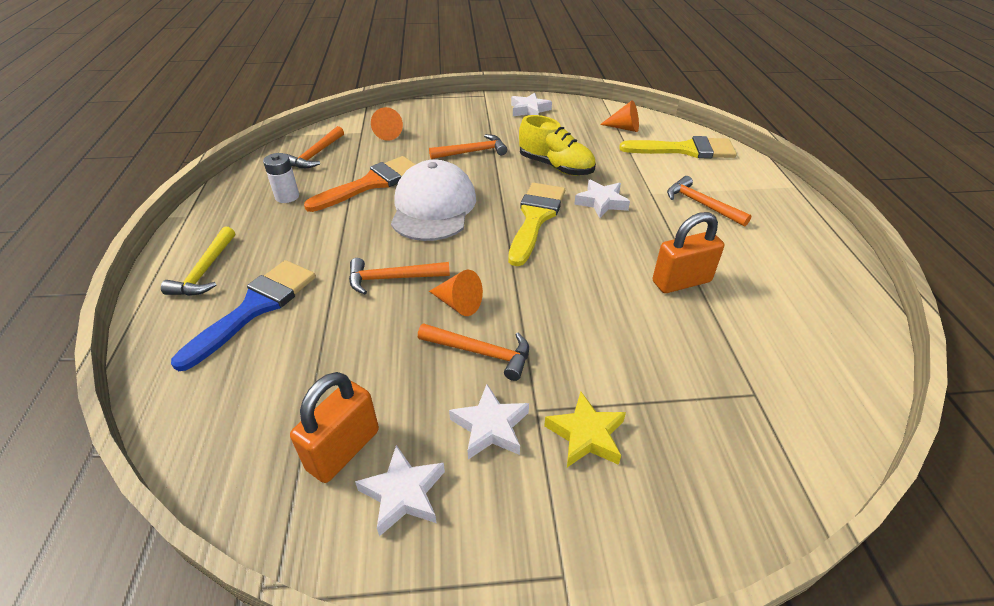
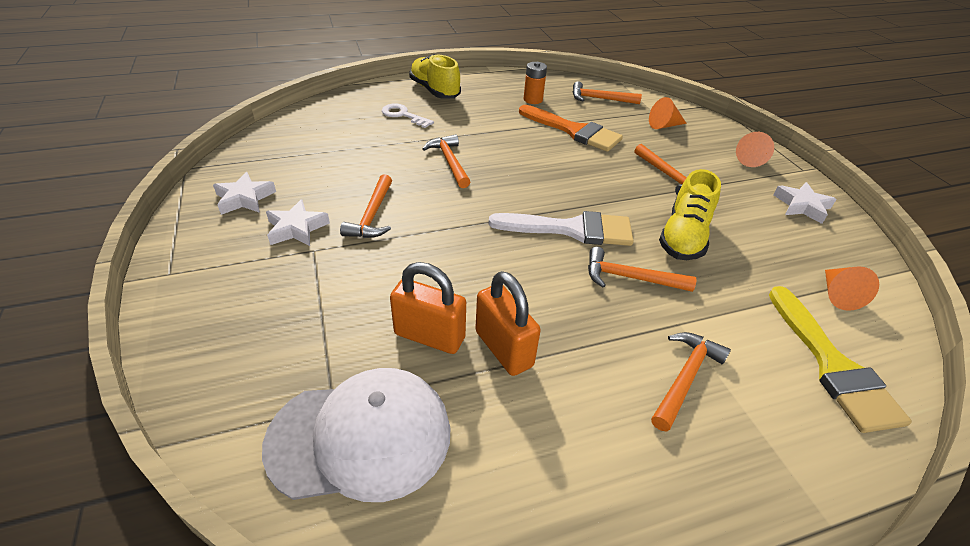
camera: 75 degrees right, 0 degrees up
yellow hammer [161,227,235,296] -> yellow shoe [409,54,461,99]
blue brush [171,260,316,371] -> white key [382,103,434,128]
white battery [263,153,299,203] -> orange battery [524,62,547,104]
orange padlock [290,372,379,483] -> orange padlock moved to [390,262,466,354]
white cap [391,160,476,241] -> white cap moved to [262,368,451,502]
orange cone [429,269,483,316] -> orange cone moved to [736,132,774,167]
yellow brush [508,183,565,266] -> white brush [488,211,634,246]
yellow star [544,391,626,467] -> none
white star [574,180,630,218] -> orange hammer [588,247,696,292]

